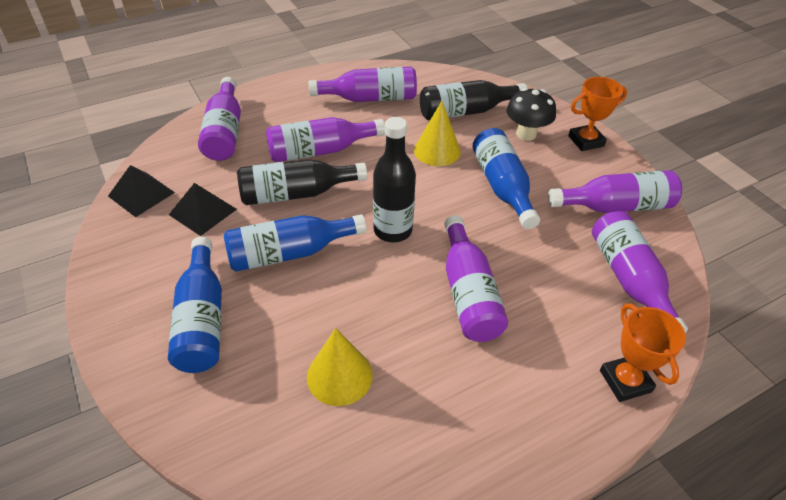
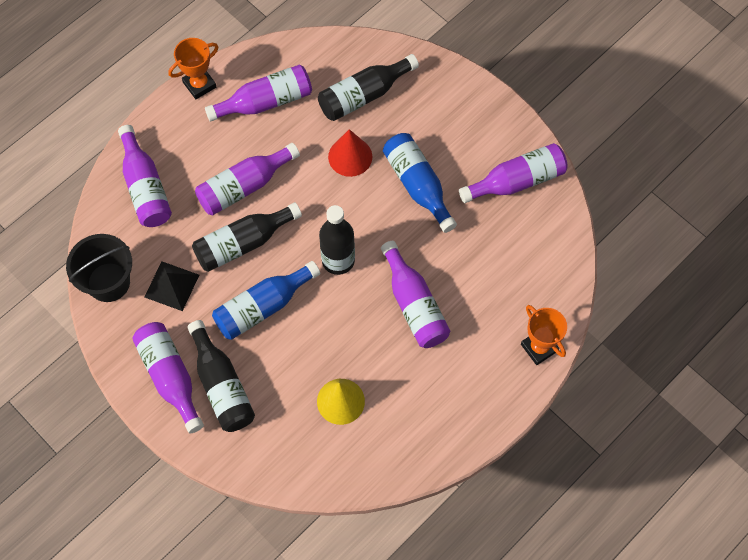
camera: 15 degrees left, 20 degrees up
black pyramid [108,165,175,217] -> black bucket [66,234,132,302]
blue bottle [168,237,222,373] -> black bottle [187,320,255,432]
yellow cone [414,101,461,166] -> red cone [328,129,372,177]
black mushroom [506,88,556,141] -> none
orange trophy [568,77,627,151] -> orange trophy moved to [168,38,219,99]
purple bottle [592,211,688,333] -> purple bottle moved to [132,322,204,433]

